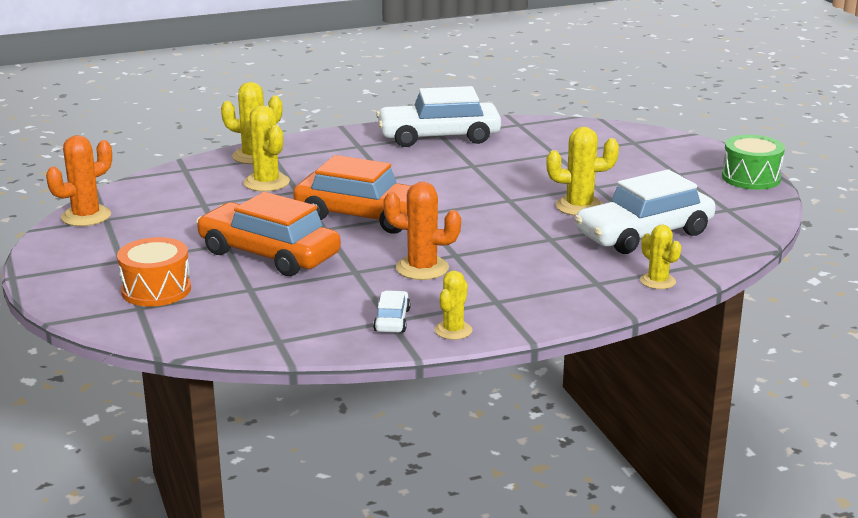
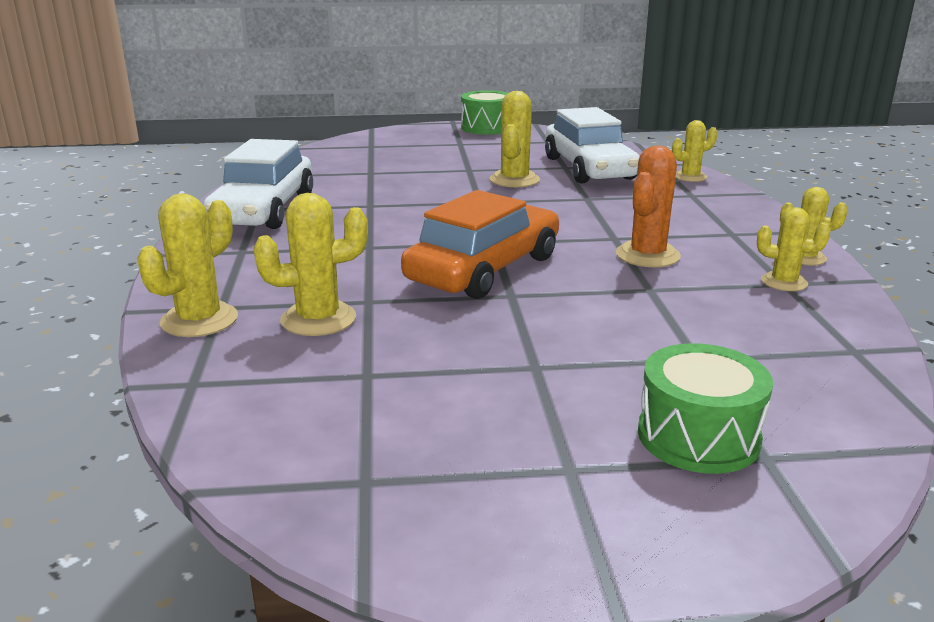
camera: 75 degrees left, 0 degrees up
orange cactus [46,135,112,226] -> none
orange drum [117,237,191,307] -> green drum [638,343,773,474]
orange car [196,192,341,276] -> none
white car [373,290,411,333] -> yellow cactus [757,207,831,291]

